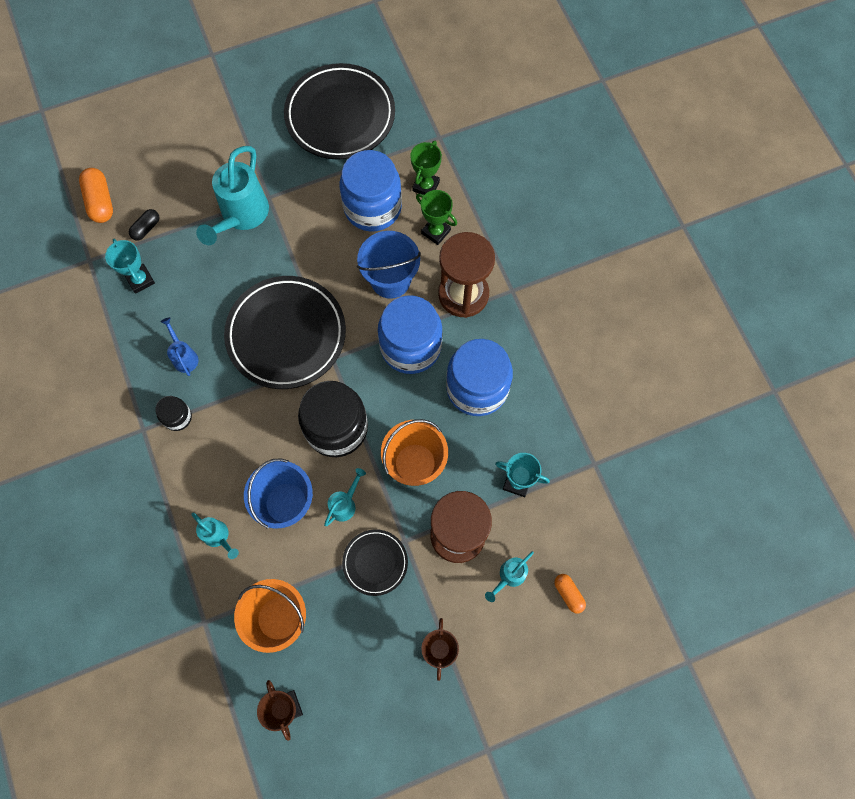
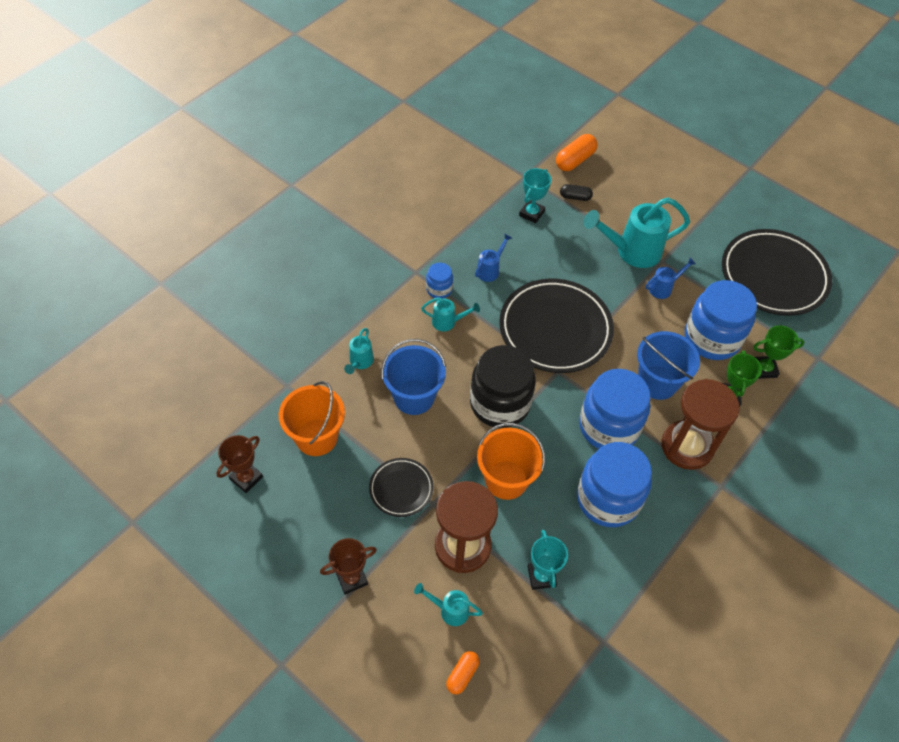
camera: 60 degrees right, 15 degrees down
black jar [155,396,192,431] -> blue jar [426,263,453,299]
turquoise watering can [324,468,366,526] -> turquoise watering can moved to [421,297,480,331]
none -> blue watering can [646,258,696,299]

